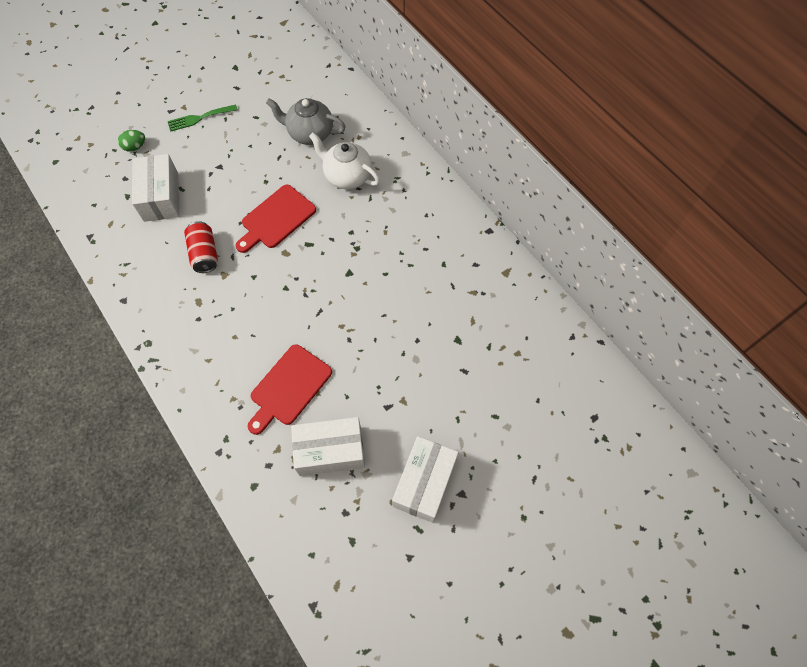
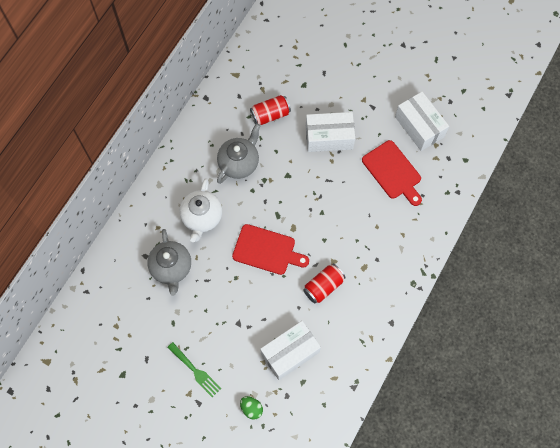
camera: 115 degrees left, 5 degrees up
red cutting board [248,344,332,435] -> red cutting board turned 45 degrees clockwise [362,140,422,206]
white box [392,436,459,523] -> white box moved to [306,112,355,152]
none -> grey teapot [217,123,261,184]
none -> red can [250,95,291,125]

